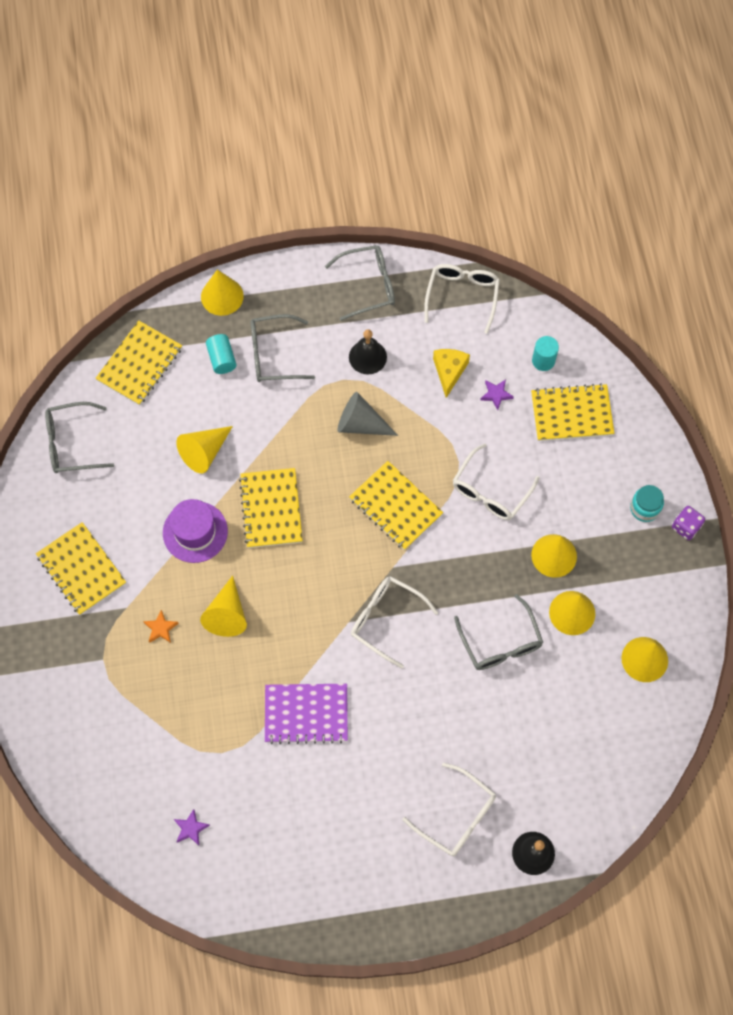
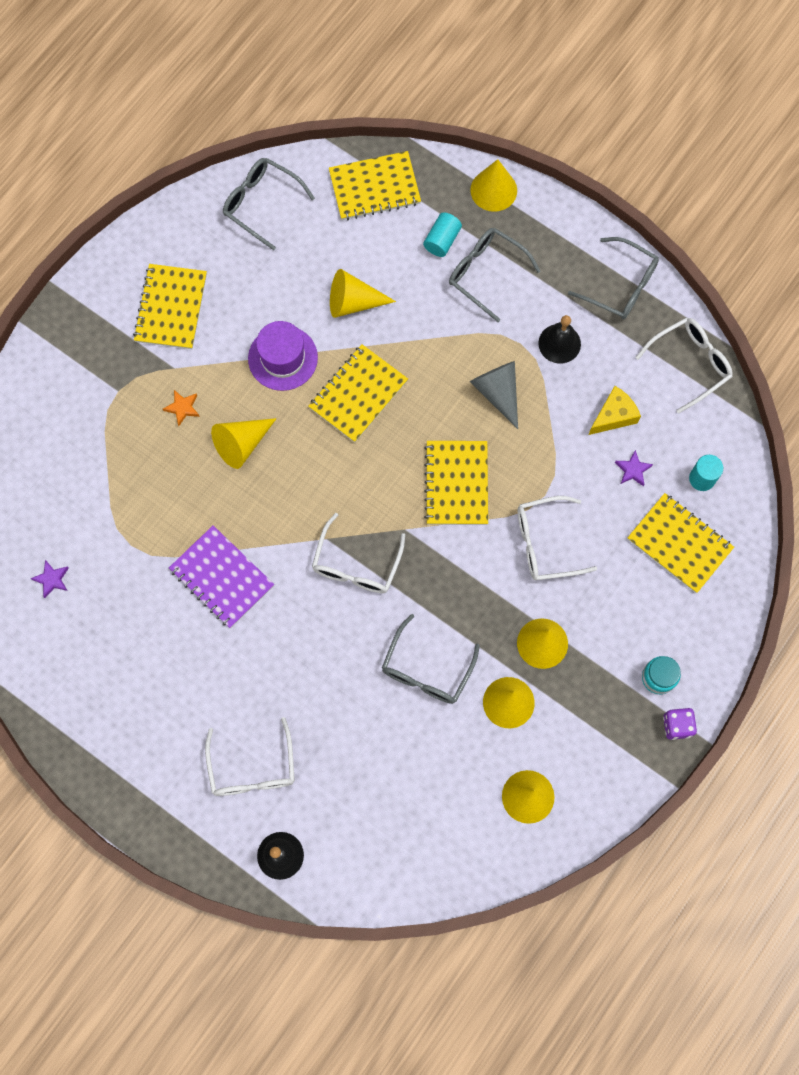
camera: 45 degrees right, 5 degrees up
white glasses [351,576,438,669] -> white glasses turned 150 degrees counterclockwise [312,513,405,593]

